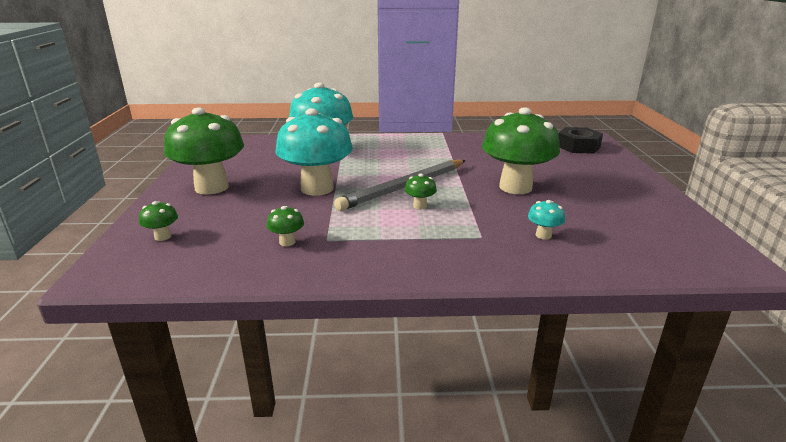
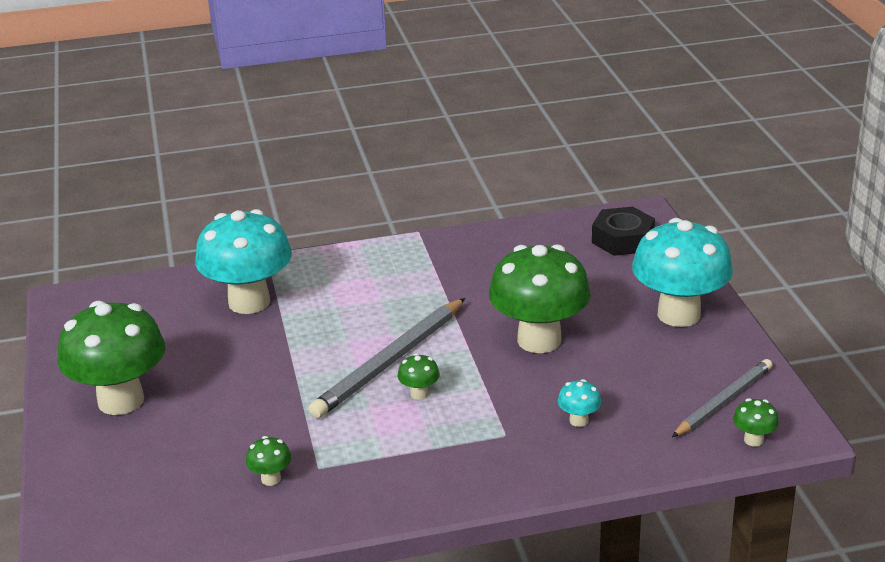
camera: 10 degrees left, 5 degrees up
green mushroom [139,201,178,241] -> green mushroom moved to [733,398,779,447]
turquoise mushroom [275,108,353,196] -> turquoise mushroom moved to [632,218,733,327]
none -> grey pencil [672,359,772,437]

